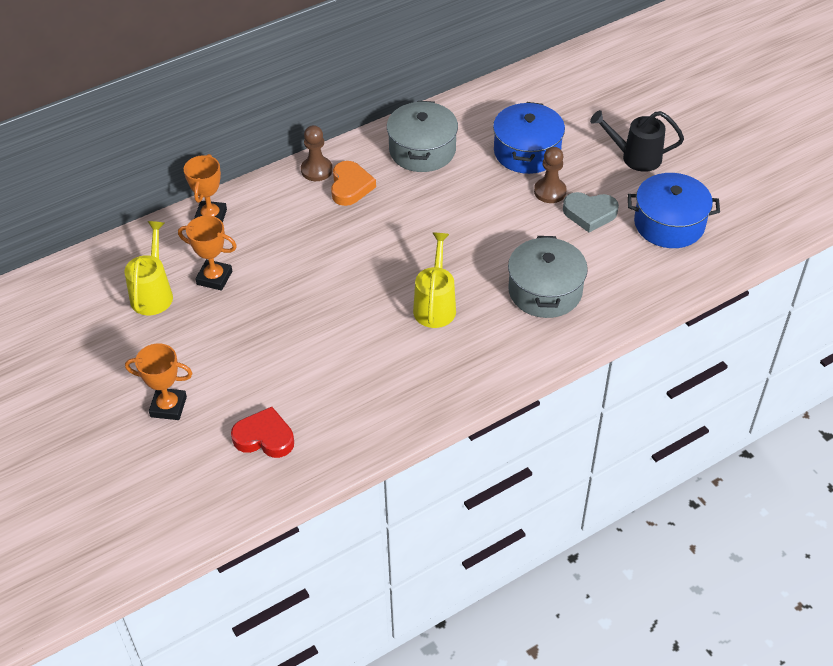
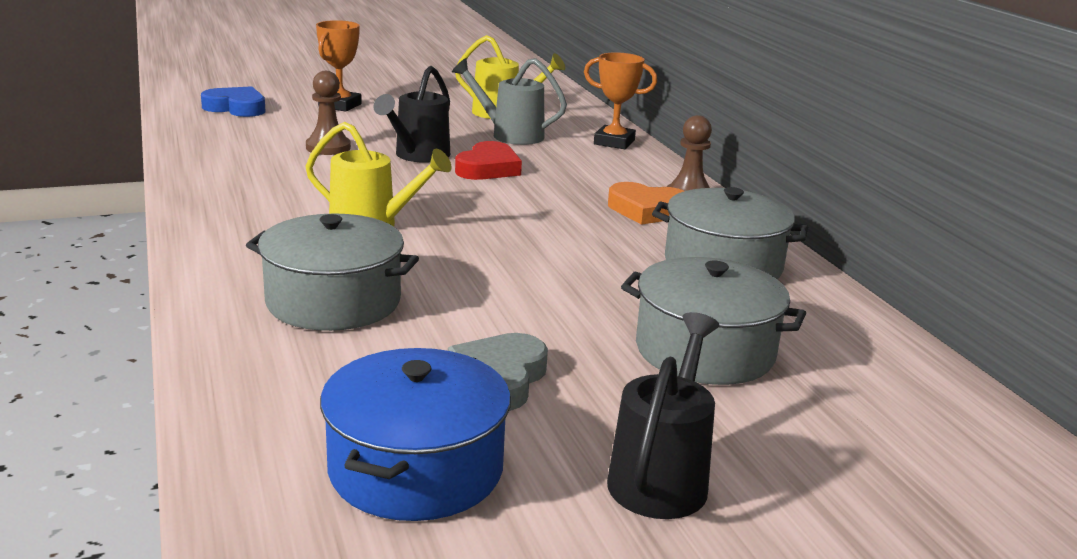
camera: 100 degrees right, 25 degrees down
orange trophy [178,215,237,291] -> grey watering can [452,58,567,145]
red heart [231,407,294,458] -> red heart moved to [455,141,522,180]
blue pot [493,102,565,174] -> grey pot [621,257,806,385]
brown pawn [534,147,567,203] -> brown pawn moved to [306,71,351,155]
none -> blue heart [201,86,266,117]
none -> black watering can [373,66,450,163]

